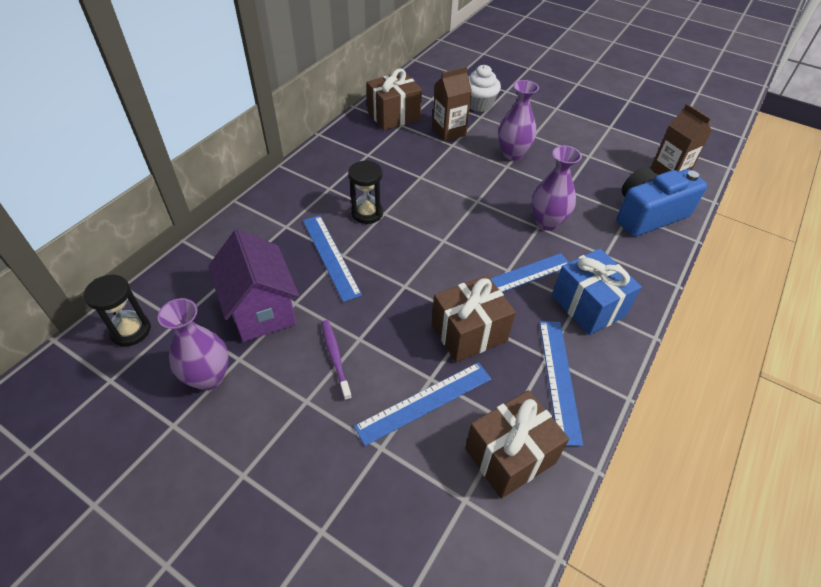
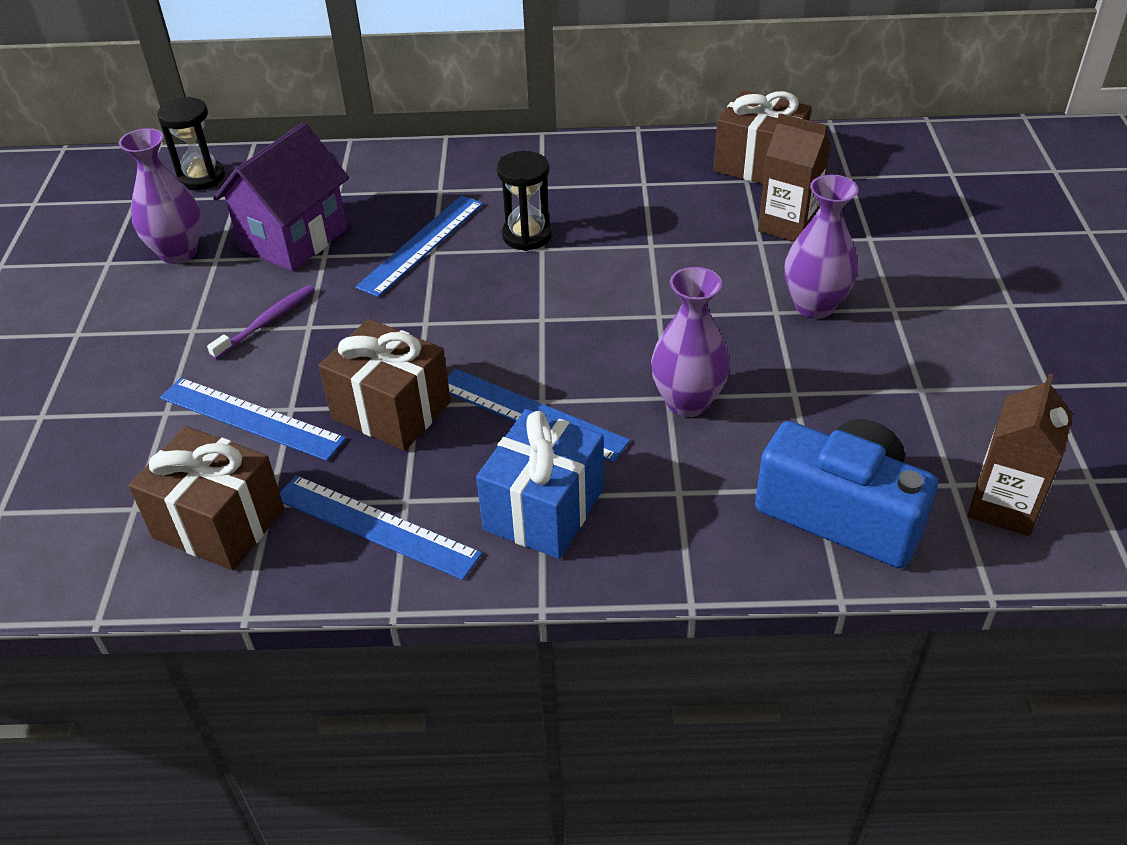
camera: 60 degrees right, 5 degrees down
white cupcake [468,65,501,112] -> none
blue ruler [539,321,583,446] -> blue ruler turned 60 degrees clockwise [280,475,482,580]

